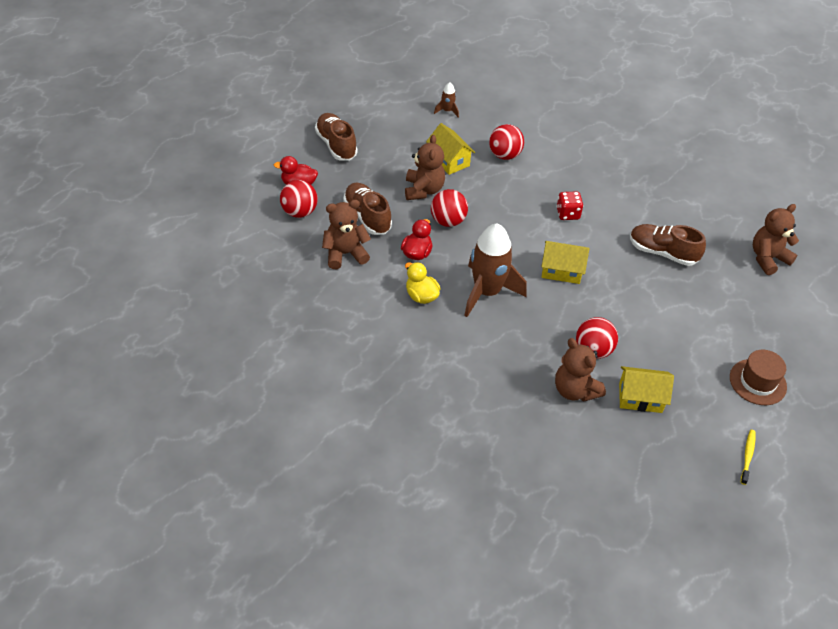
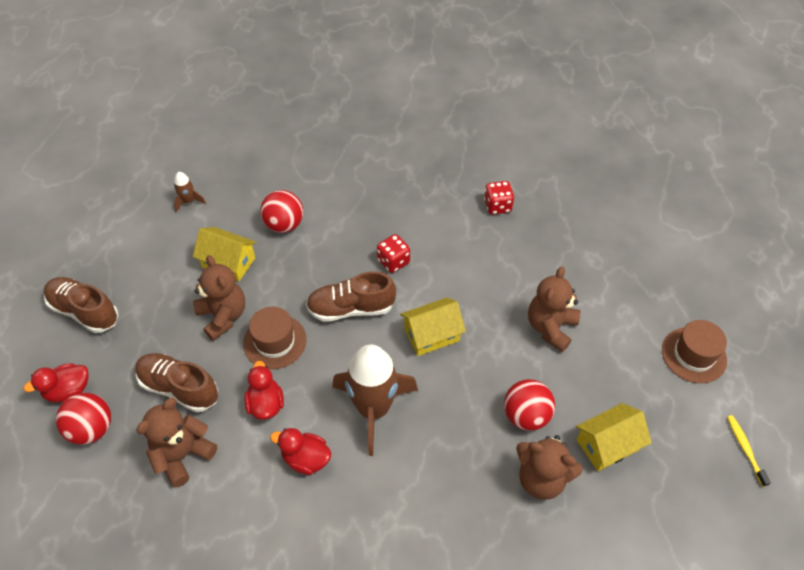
camera: 30 degrees left, 5 degrees up
yellow duck [405,262,441,304] -> red duck [270,428,331,475]
red ball [431,189,468,227] -> brown hat [243,307,307,369]
brown shoe [630,224,706,266] -> brown shoe moved to [306,271,396,322]
brown teddy bear [753,204,799,275] -> brown teddy bear moved to [528,267,580,352]
none -> red dice [484,181,514,215]

